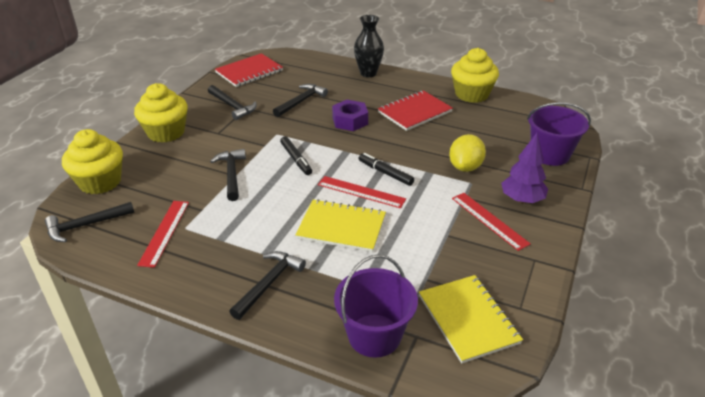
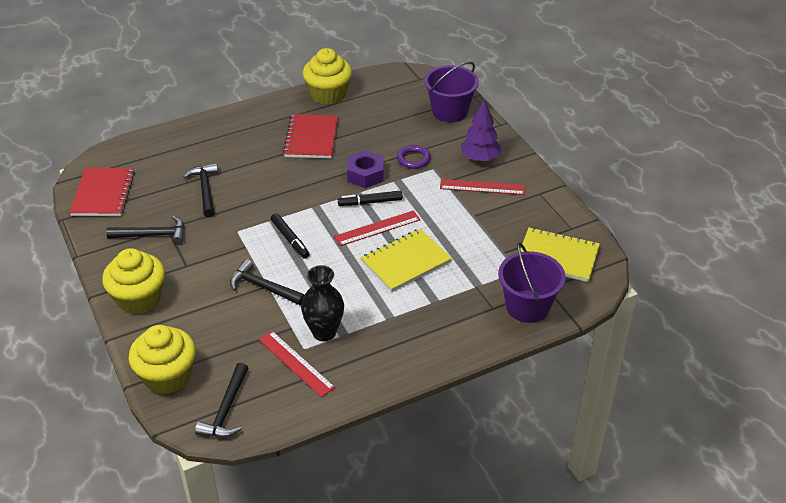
camera: 50 degrees left, 5 degrees up
black hammer [229,251,306,320] -> none
black marker [280,136,312,175] -> black marker turned 45 degrees clockwise [271,213,309,259]
purple nut [332,100,368,131] -> purple nut moved to [347,150,383,188]
black vase [354,15,384,77] -> black vase moved to [301,265,344,342]
yellow lemon [449,134,486,172] -> purple ring [397,145,431,169]

